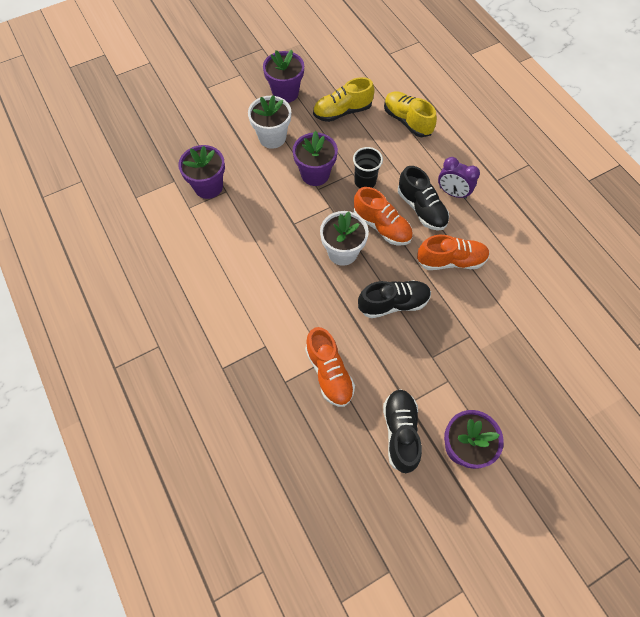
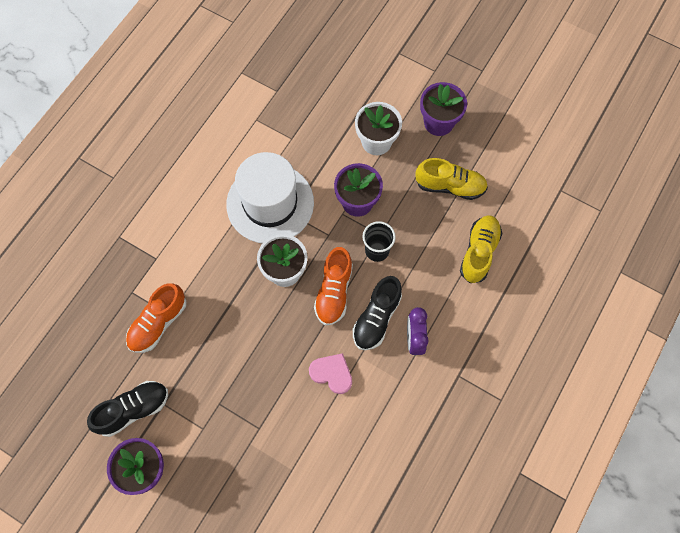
camera: 60 degrees right, 5 degrees up
purple flower pot [178,145,225,199] -> none
yellow shoe [313,77,375,122] -> yellow shoe turned 150 degrees clockwise [415,158,488,200]
black shoe [358,280,431,318] -> none
orange shoe [417,235,490,270] -> pink heart [309,353,352,394]
none -> white hat [226,152,314,244]

